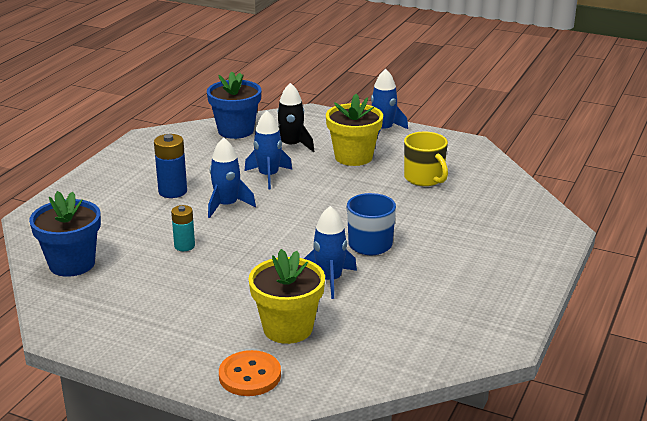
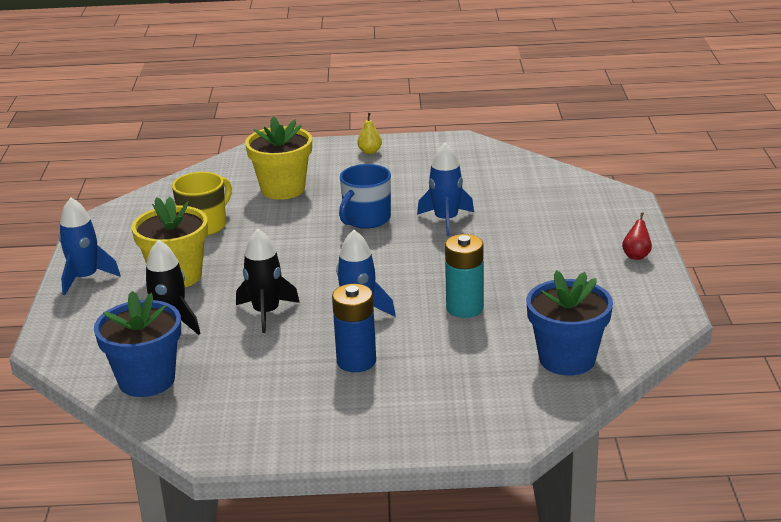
camera: 115 degrees left, 0 degrees up
turquoise battery [171,205,195,251] -> turquoise battery [445,234,484,318], size x1.51
orange button [219,350,281,396] -> none
blue rocket [244,111,292,190] -> black rocket [236,229,300,333]
yellow flower pot [248,249,325,344] -> yellow flower pot moved to [245,116,312,200]
none -> yellow pear [357,113,382,154]
none -> red pear [622,212,652,260]

